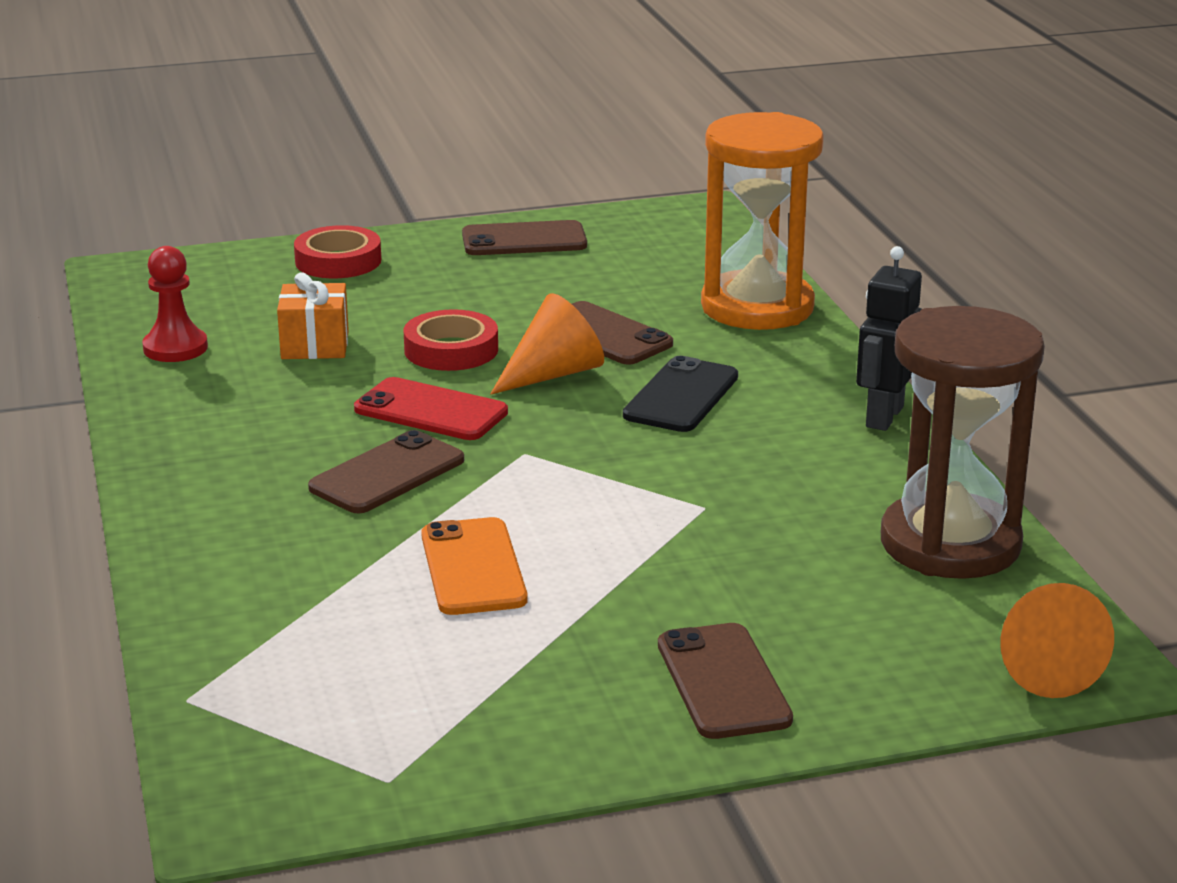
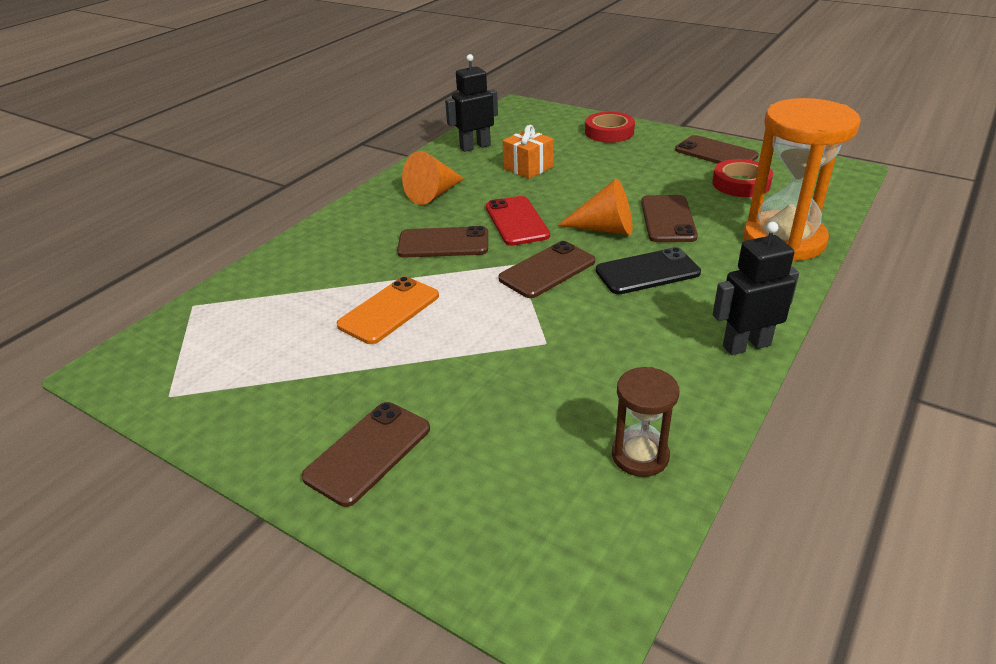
camera: 50 degrees right, 10 degrees up
red pawn [142,246,208,362] -> black robot [445,54,498,152]
red tape [404,309,498,371] -> red tape moved to [712,159,773,197]
brown hourglass [881,306,1045,579] -> brown hourglass [612,367,679,477], size x0.50
orange cone [1000,583,1114,698] -> orange cone moved to [402,151,465,205]
none -> brown phone [498,241,595,298]

